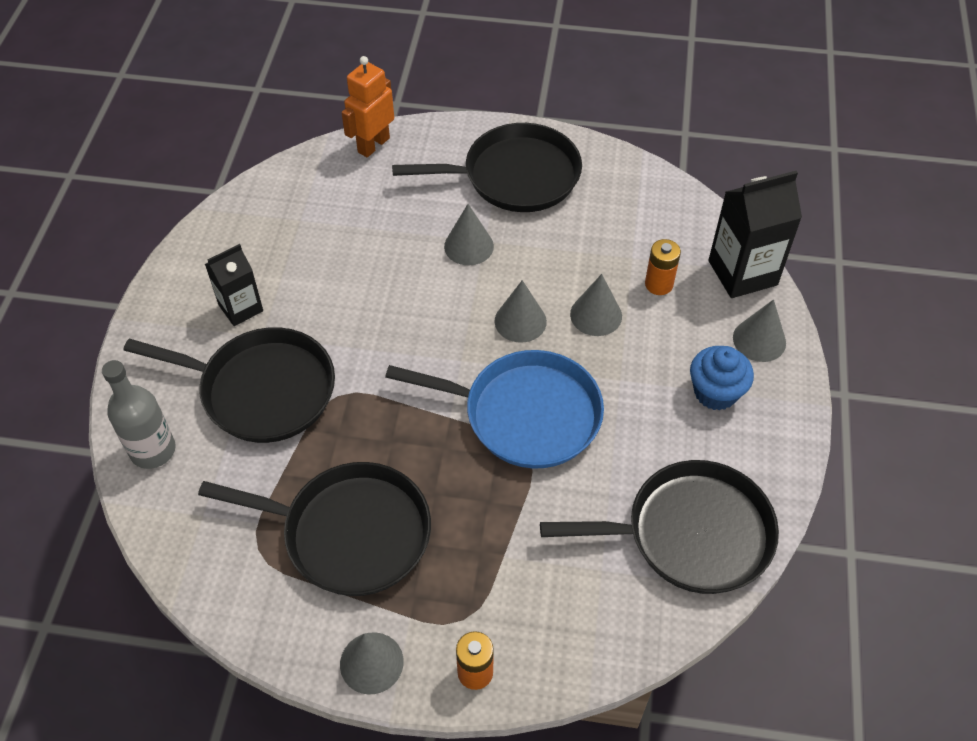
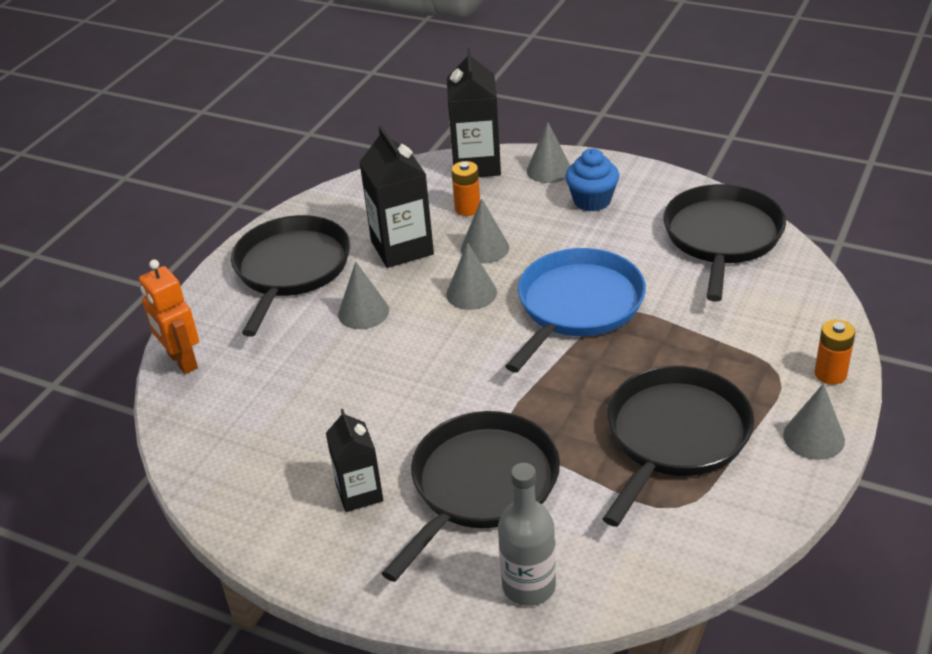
camera: 70 degrees left, 15 degrees down
none -> black carton [360,126,434,268]

